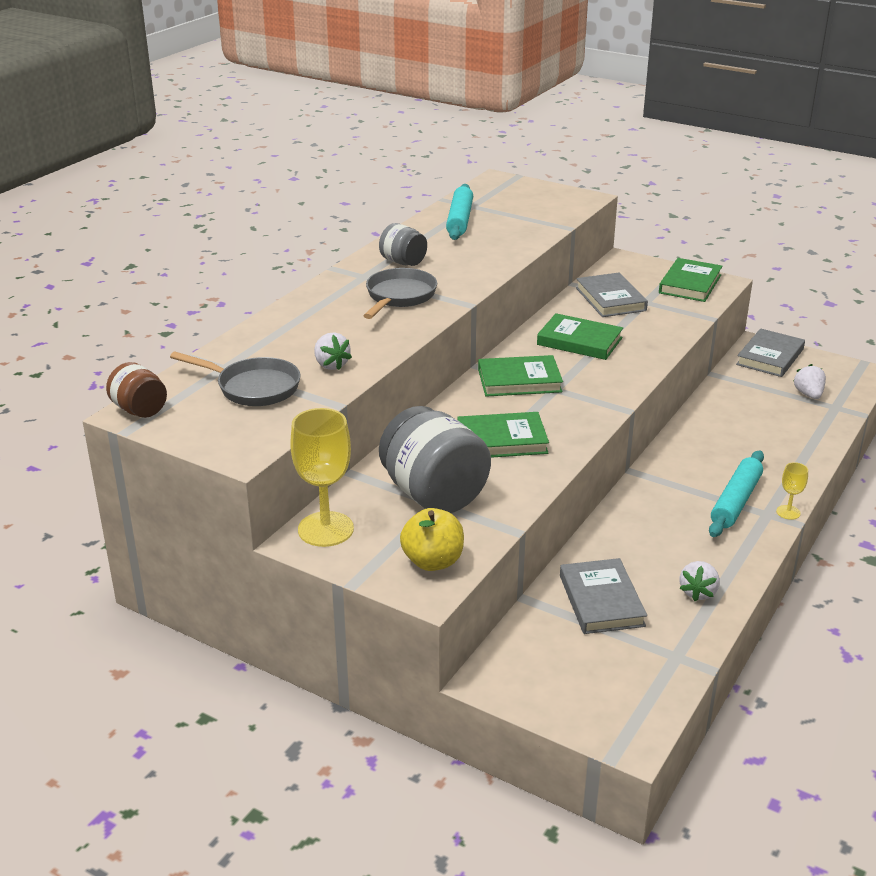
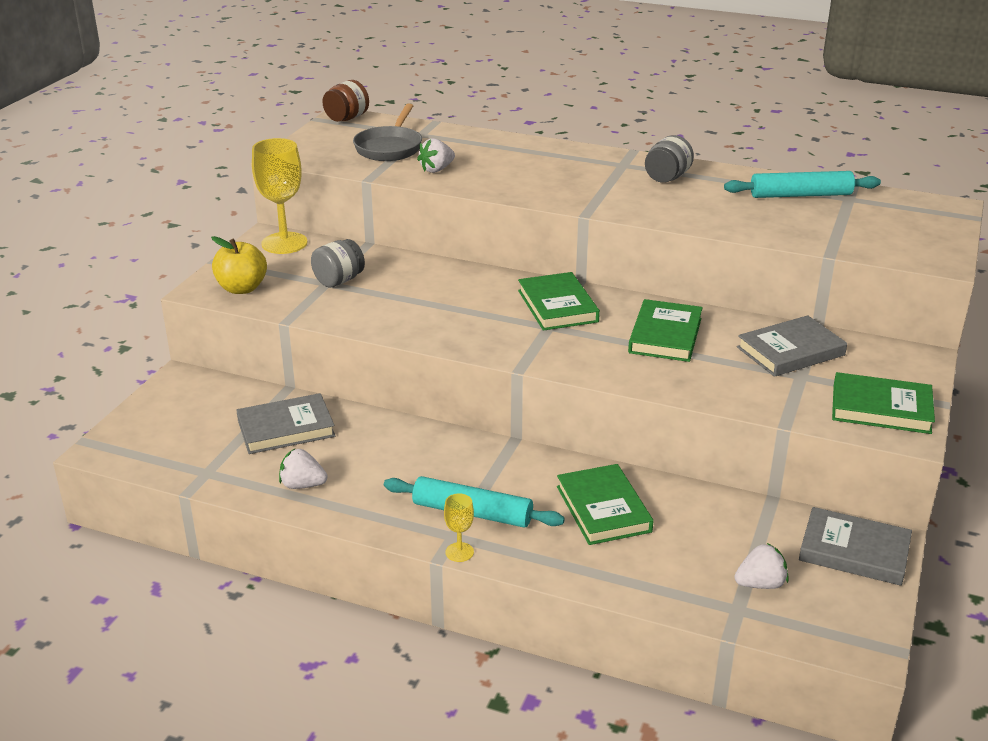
camera: 80 degrees right, 0 degrees up
grey pan [364,268,437,319] -> none
grey jar [379,406,491,513] -> grey jar [311,239,365,288], size x0.53
green book [457,412,549,458] -> green book moved to [557,464,653,545]

